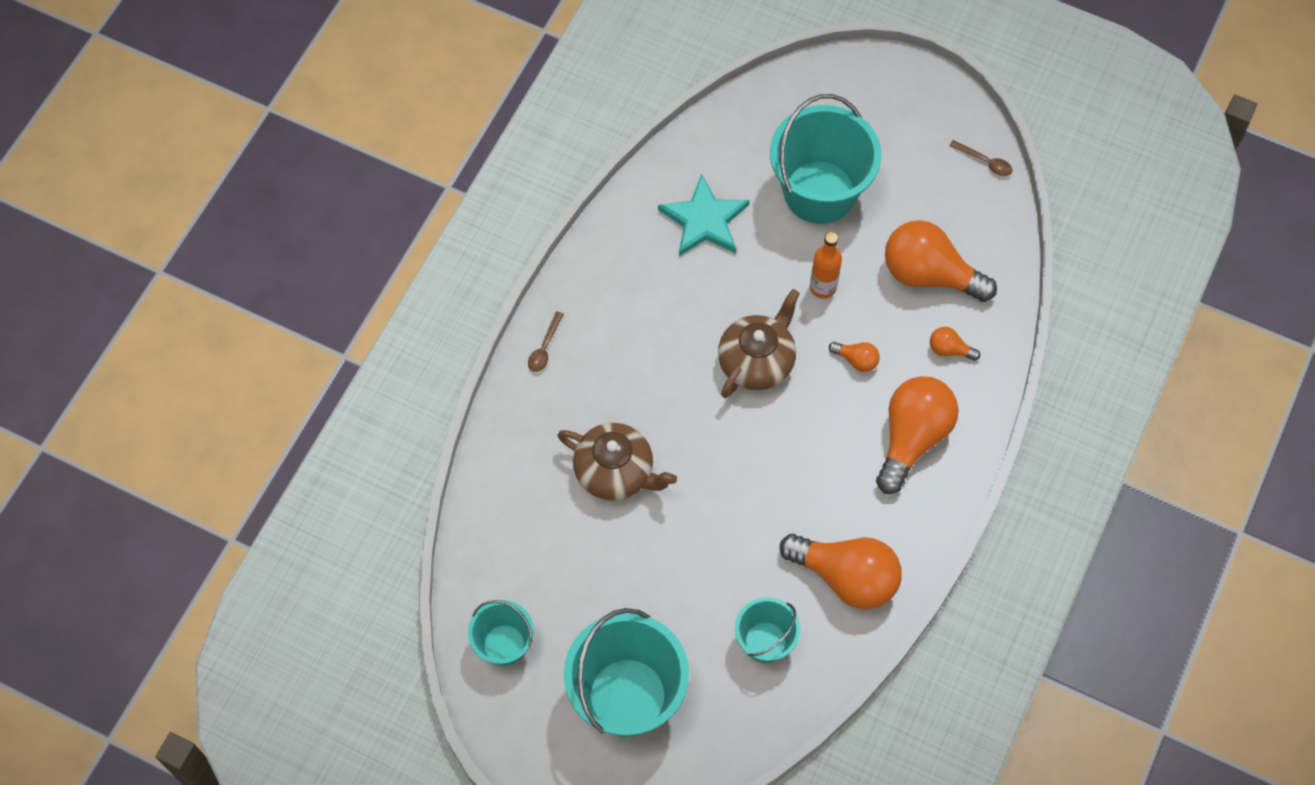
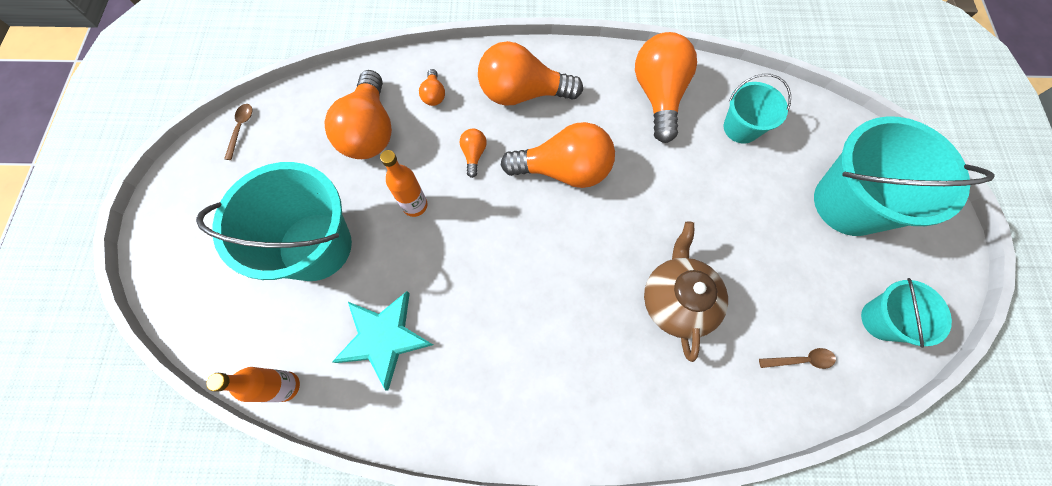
camera: 115 degrees left, 5 degrees up
brown spoon [528,311,564,372] -> brown spoon moved to [759,348,836,369]
brown teapot [718,289,800,398] -> none
none -> orange bottle [206,367,300,402]
none -> orange light bulb [501,122,615,188]

